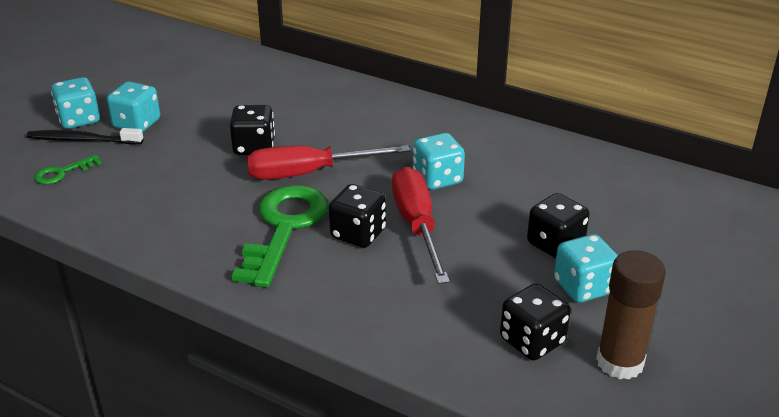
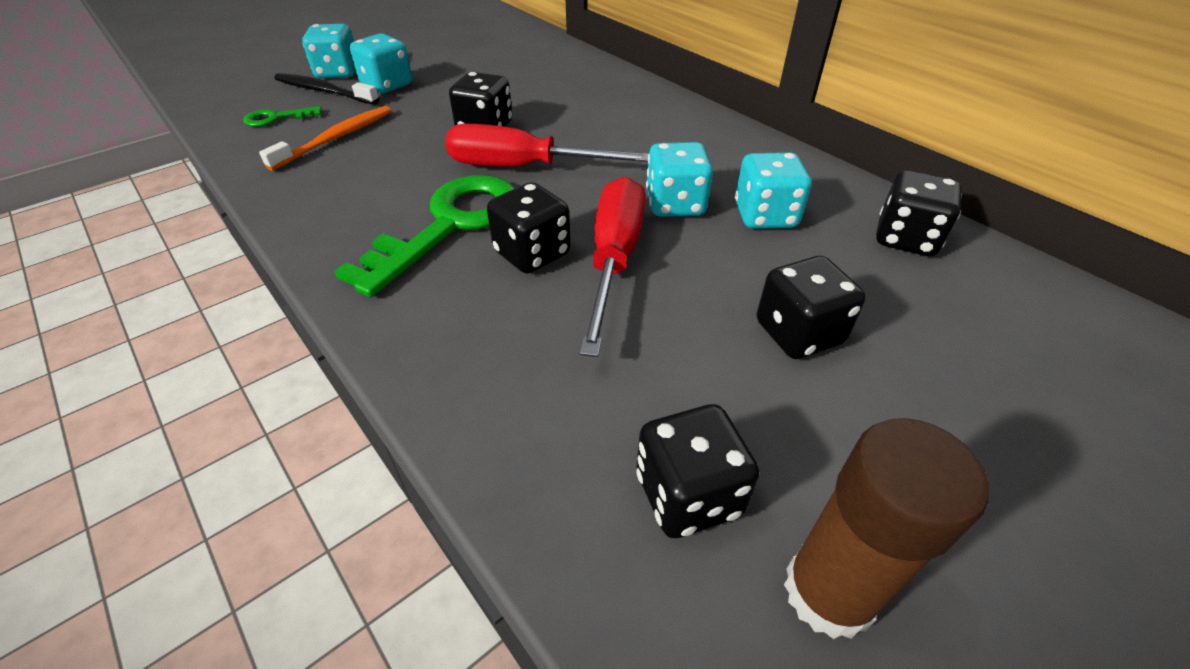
camera: 20 degrees right, 10 degrees up
turquoise dice [554,234,618,303] -> turquoise dice moved to [735,152,812,229]
none -> orange toothbrush [259,106,391,171]
none -> black dice [876,170,962,256]

